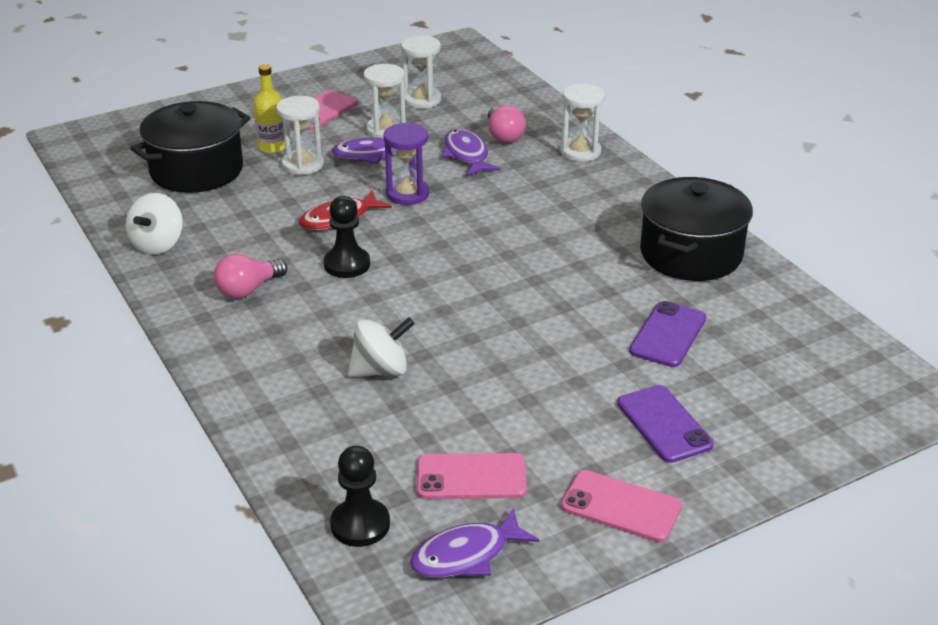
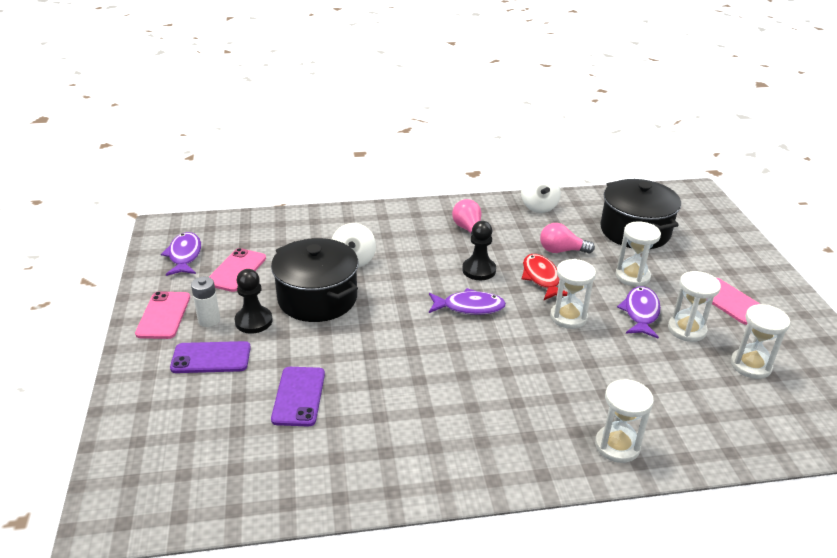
camera: 110 degrees right, 0 degrees up
white spinning top [126,193,183,254] -> white spinning top turned 135 degrees counterclockwise [521,172,561,213]
yellow bottle [253,64,285,154] -> none
black pawn [330,446,390,547] -> black pawn moved to [234,269,273,334]
purple hourglass [383,123,429,205] -> white hourglass [550,259,596,329]
purple fish [442,129,501,176] -> purple fish moved to [429,288,506,315]
pink light bulb [488,106,526,143] -> pink light bulb moved to [540,223,595,254]
pink phone [561,470,682,542] -> pink phone turned 45 degrees counterclockwise [135,291,190,339]
purple phone [629,301,706,367] -> purple phone turned 45 degrees clockwise [271,367,325,426]
black pot [640,177,753,281] -> black pot moved to [271,238,358,322]
none -> white battery [191,277,220,327]

